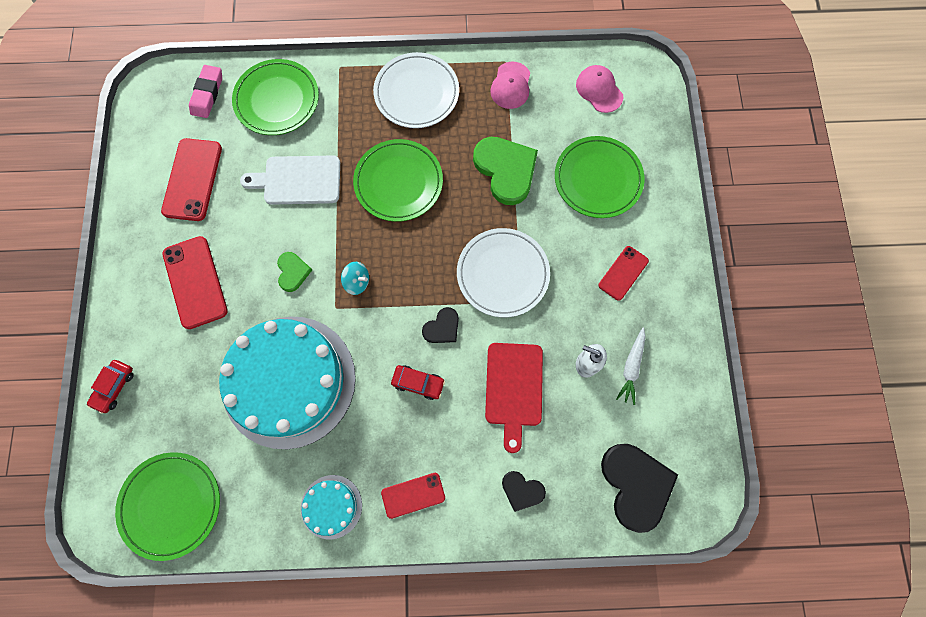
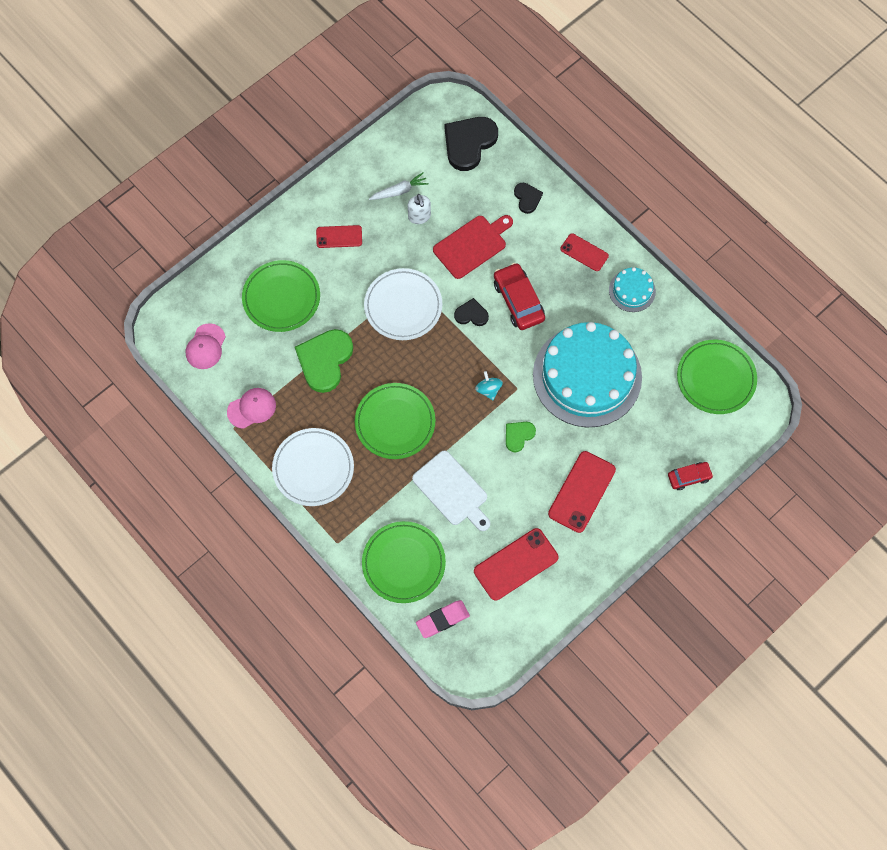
camera: 130 degrees left, 5 degrees down
red car [391,365,445,400] -> red car [494,263,545,330], size x1.67

